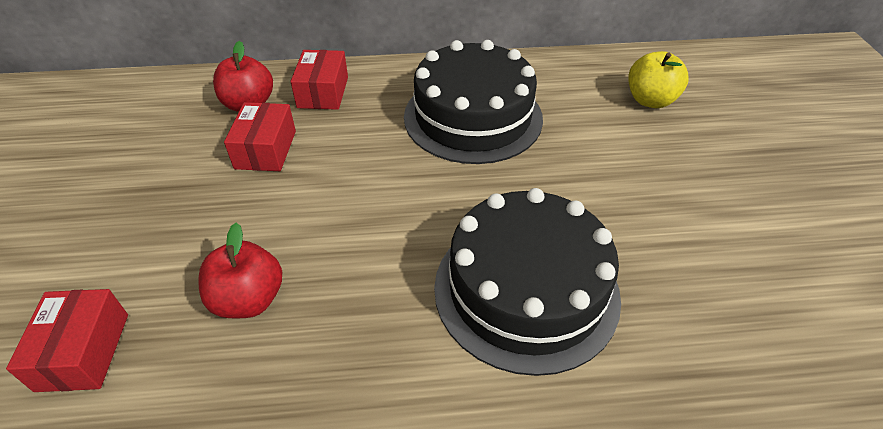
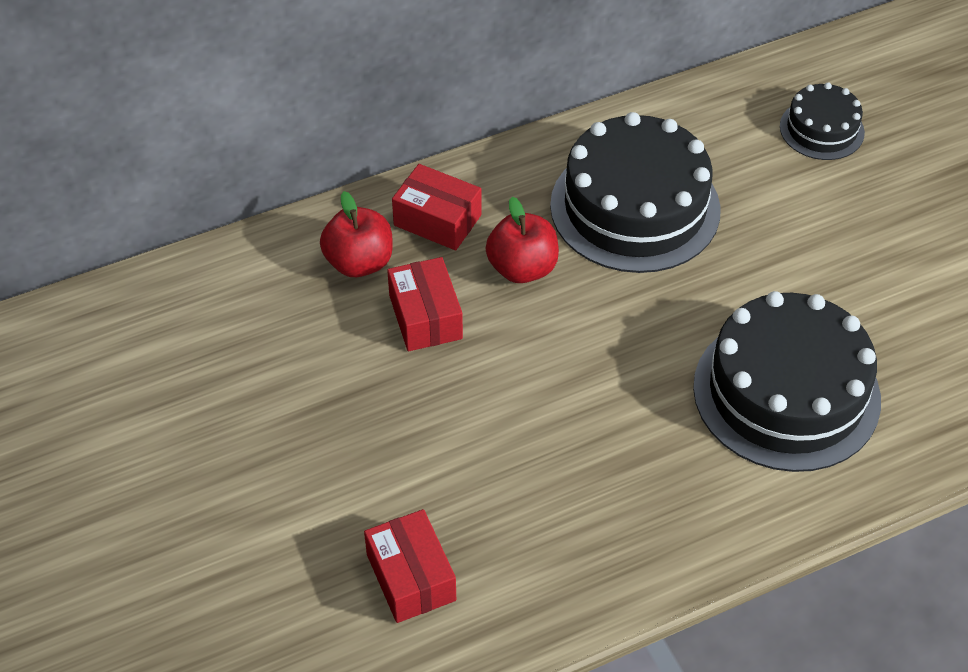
camera: 20 degrees left, 5 degrees up
red apple [198,223,282,318] -> red apple moved to [486,197,559,283]
red box [291,50,348,110] -> red box turned 45 degrees counterclockwise [392,164,481,250]
yellow apple [629,51,689,108] -> black cake [780,82,865,160]

